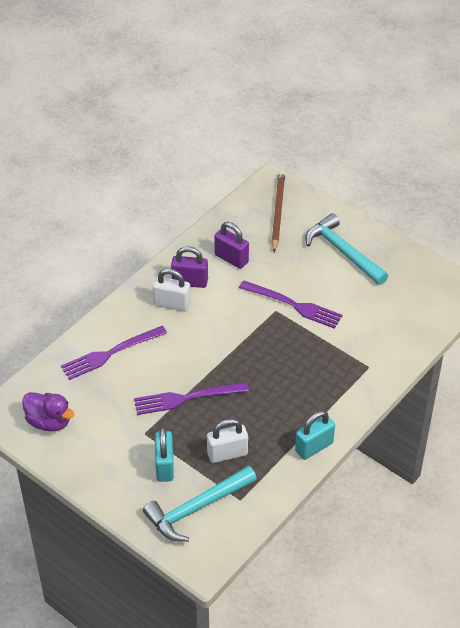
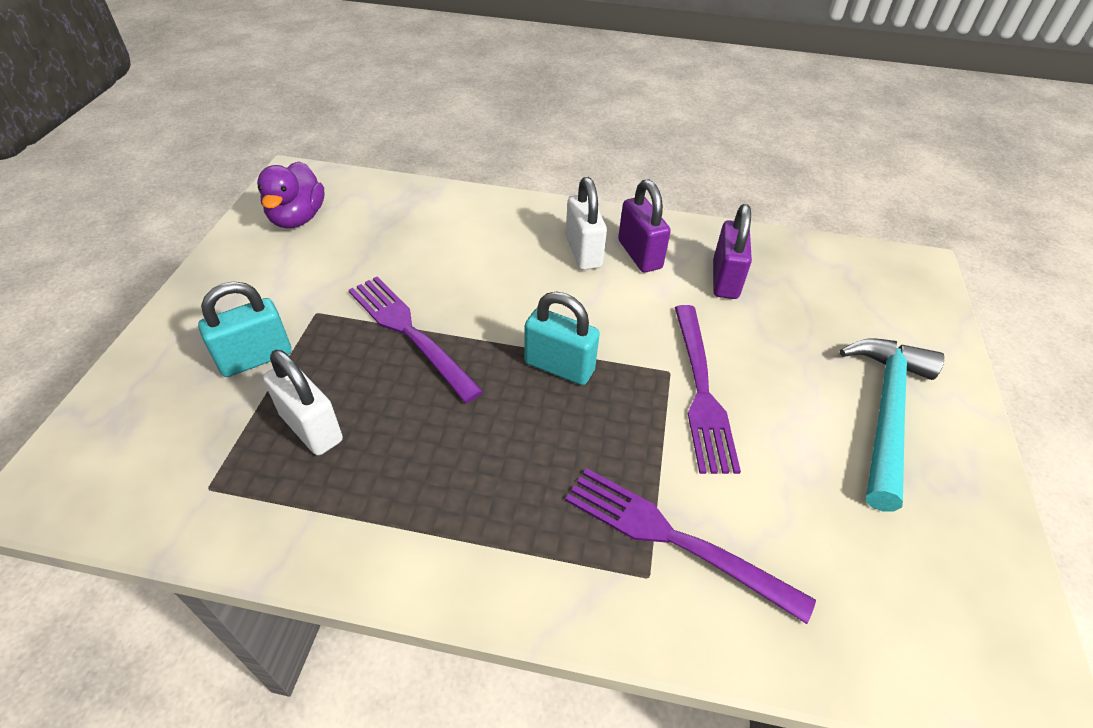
camera: 60 degrees right, 0 degrees up
purple fork [61,326,167,380] -> purple fork moved to [565,468,816,624]
turquoise hammer [143,466,257,542] -> none
brown pencil [272,171,285,252] -> none
turquoise padlock [295,411,335,460] -> turquoise padlock moved to [524,292,600,385]

